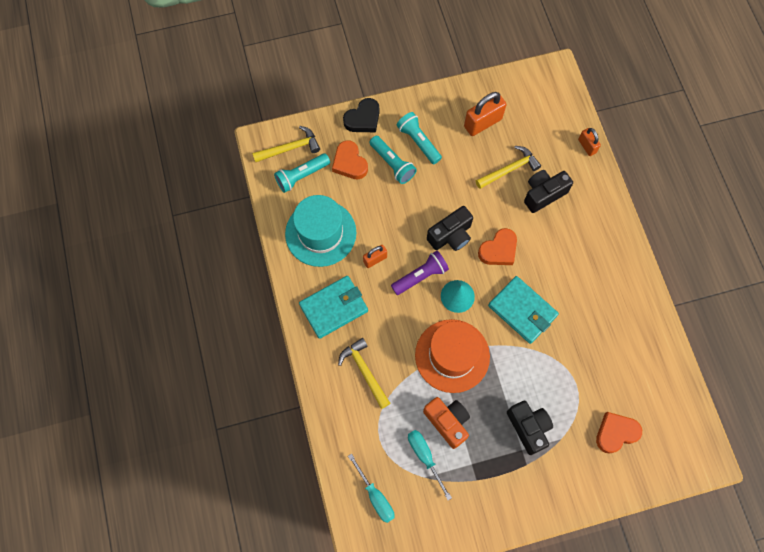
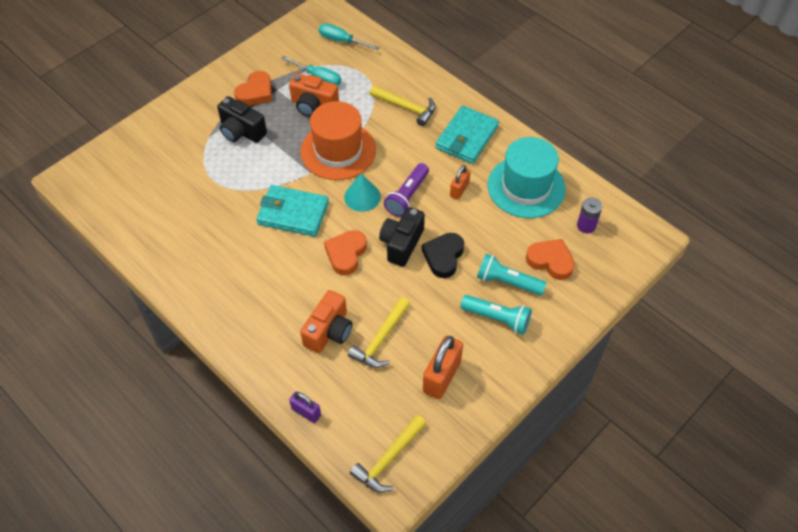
camera: 150 degrees right, 15 degrees down
yellow hammer [252,126,320,162] -> yellow hammer moved to [350,415,427,492]
turquoise flashlight [274,153,330,193] -> purple battery [577,198,602,233]
black heart [343,98,379,132] -> black heart moved to [422,233,464,278]
black camera [524,170,573,213] -> orange camera [300,290,353,353]
orange padlock [578,128,601,156] -> purple padlock [289,391,321,423]
orange heart [596,412,642,454] -> orange heart moved to [234,71,272,106]

